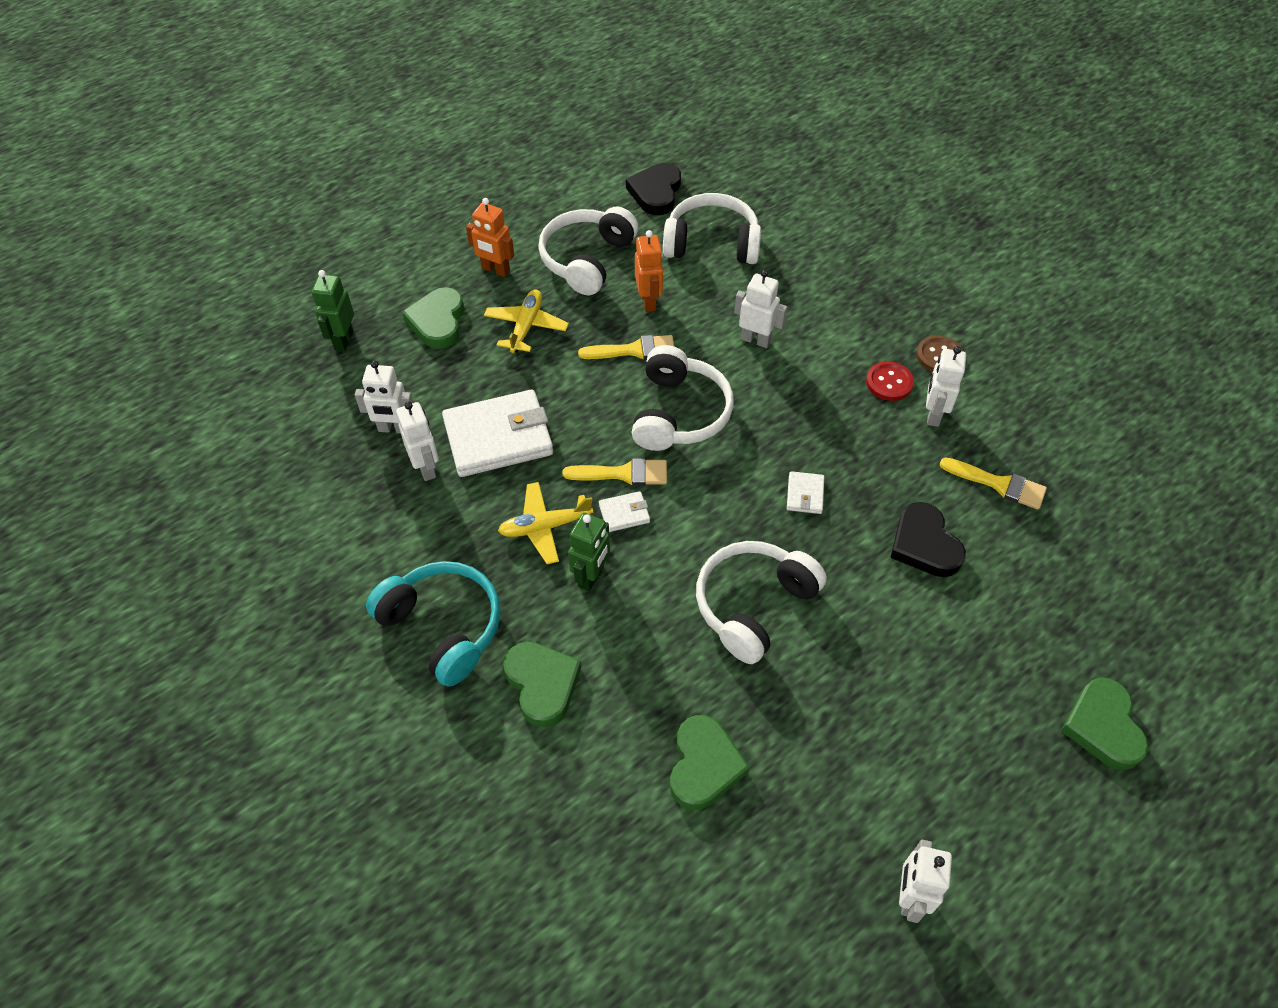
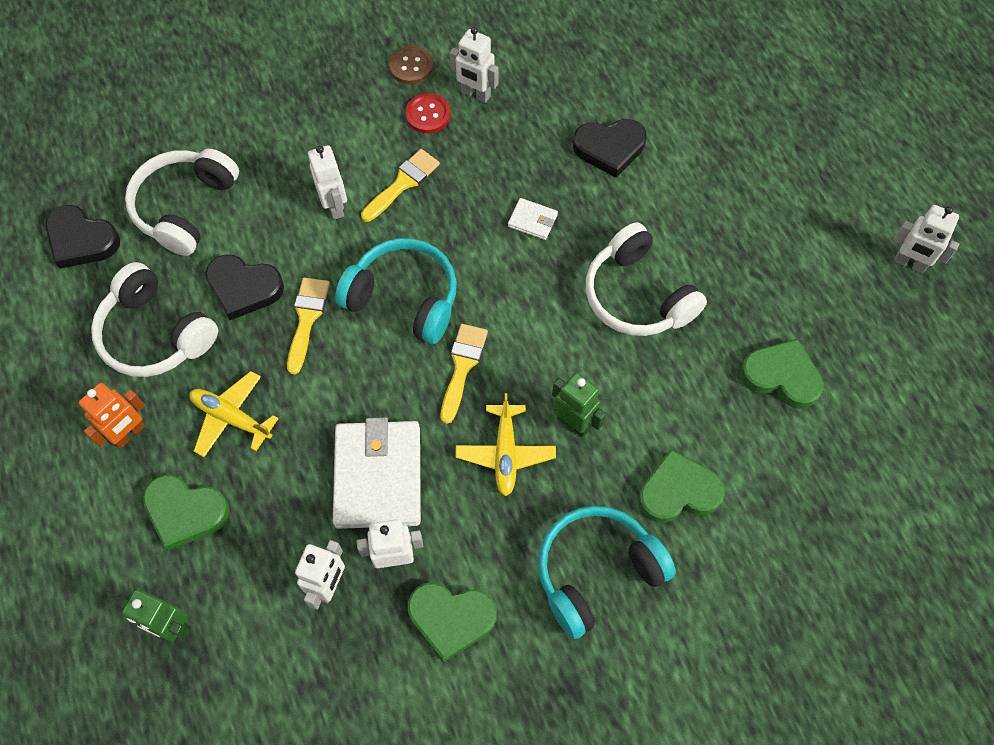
camera: 75 degrees left, 10 degrees up
white wallet [599,491,650,532] -> none
white headphones [631,345,734,451] -> turquoise headphones [335,238,457,344]
orange robot [635,230,663,312] -> black heart [205,254,284,320]
white robot [734,270,787,348] -> white robot turned 120 degrees clockwise [308,145,347,220]
yellow brush [939,457,1047,510] -> yellow brush moved to [361,149,440,222]
green heart [1061,678,1148,770] -> green heart moved to [408,582,497,662]

